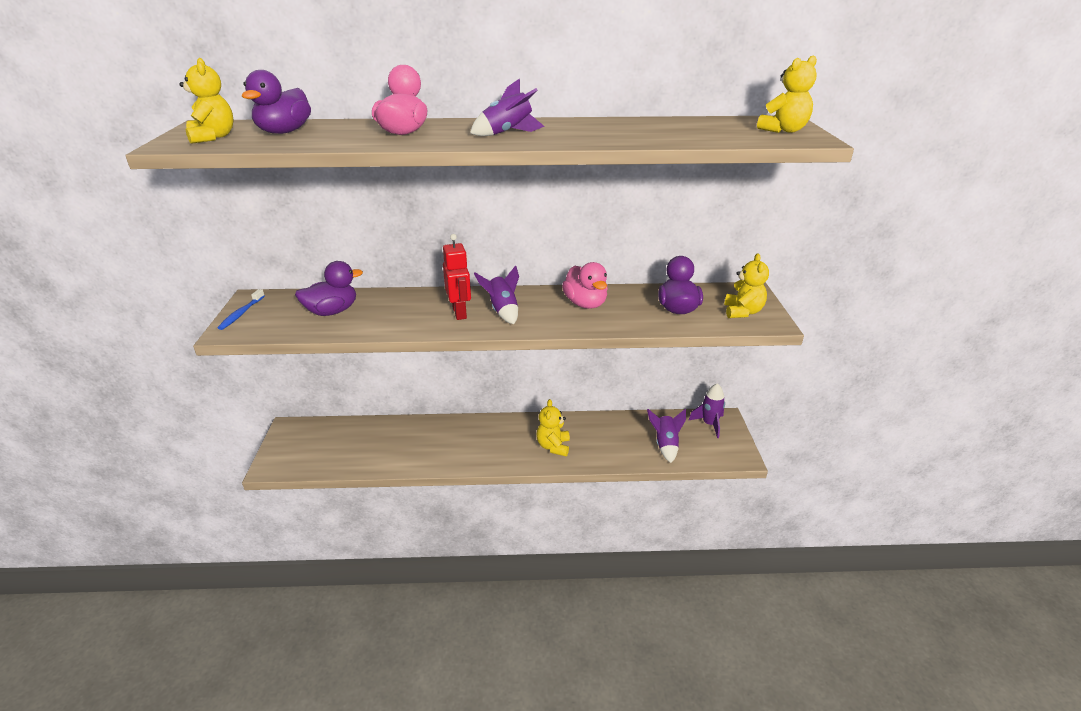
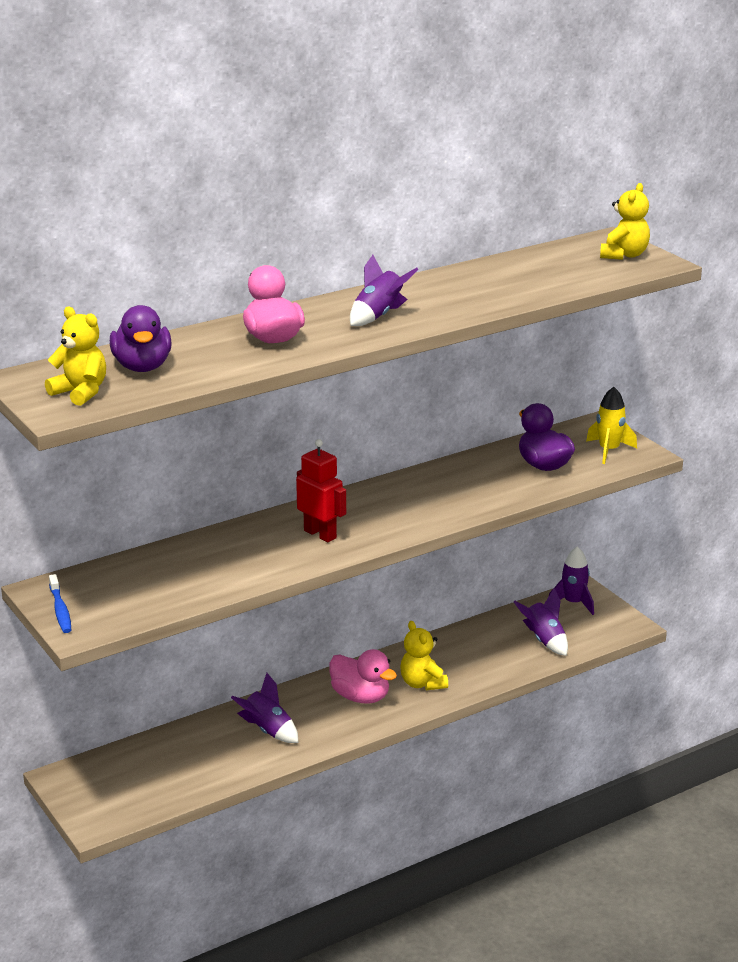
camera: 30 degrees left, 5 degrees down
purple duck [295,261,363,316] -> none
purple rocket [474,265,519,324] -> purple rocket moved to [231,673,298,743]
pink duck [562,262,608,309] -> pink duck moved to [329,649,397,703]
yellow teddy bear [724,254,769,318] -> yellow rocket [586,387,637,464]

